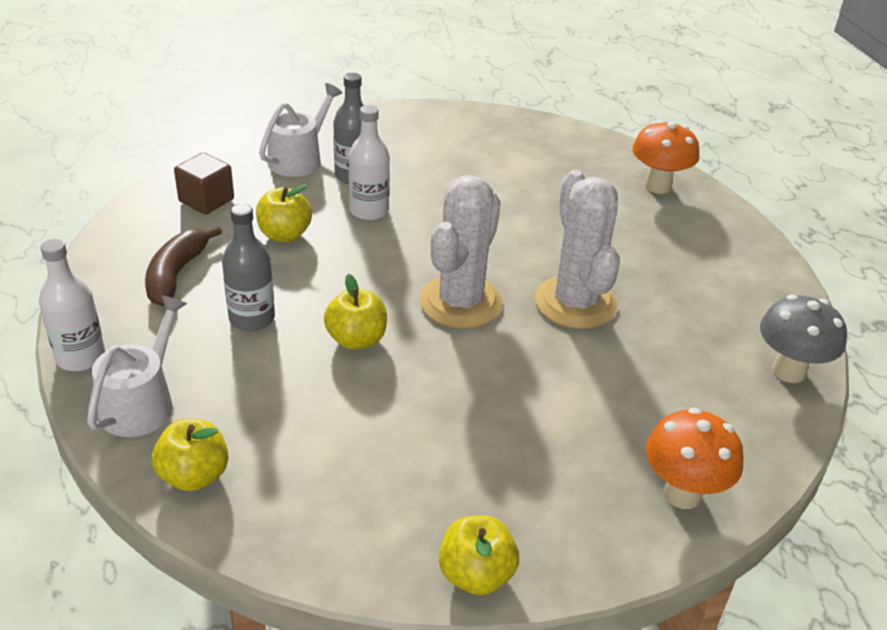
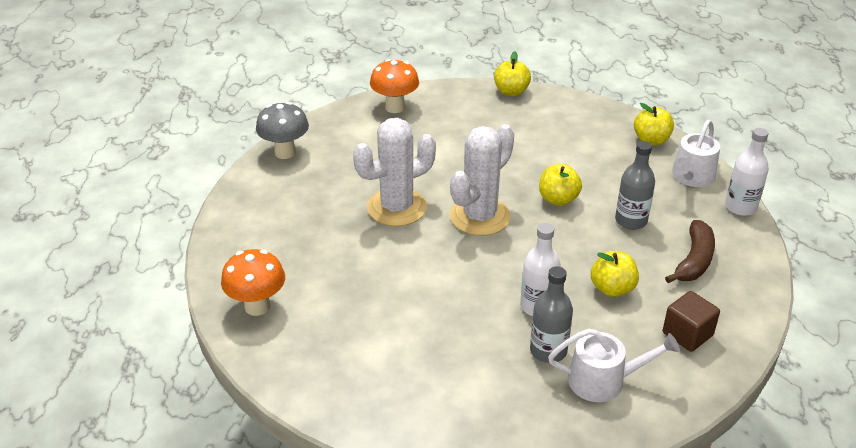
camera: 165 degrees left, 0 degrees up
white watering can [259,83,343,177] -> white watering can turned 135 degrees counterclockwise [548,329,680,402]
white cactus [535,170,620,329] -> white cactus turned 60 degrees clockwise [353,118,436,226]

